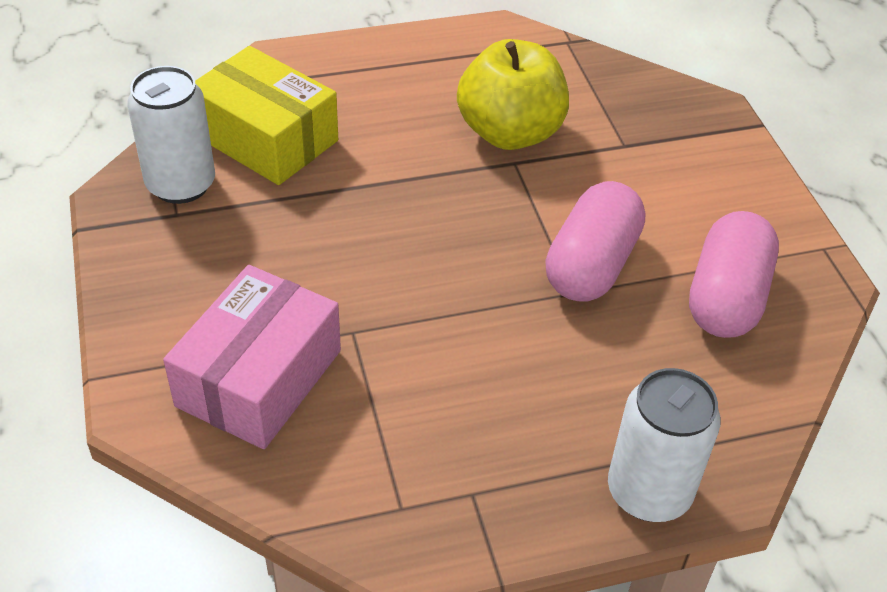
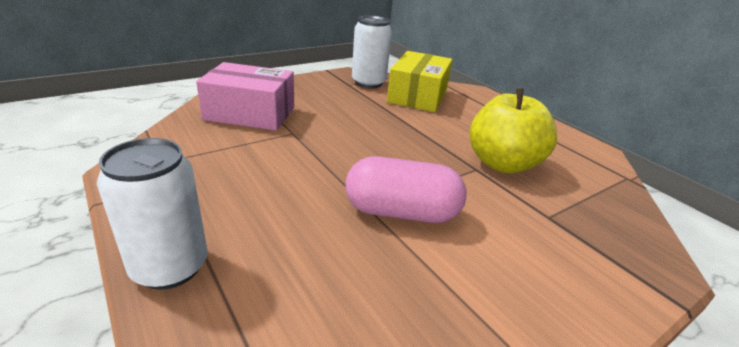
camera: 70 degrees right, 15 degrees down
pink capsule [689,211,779,338] -> none

